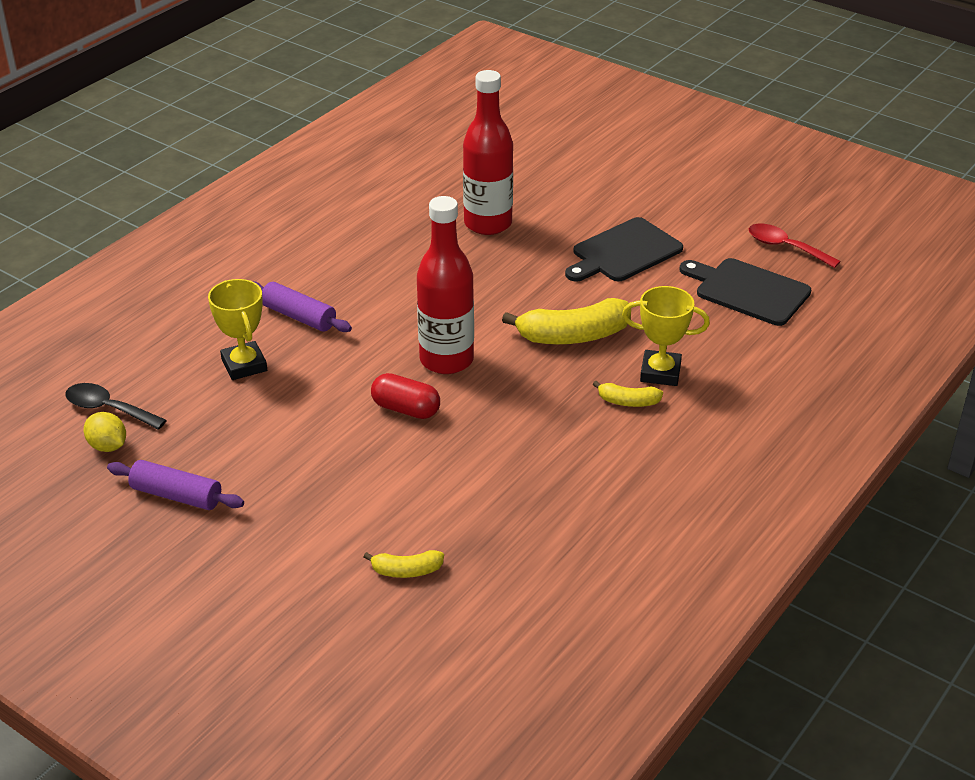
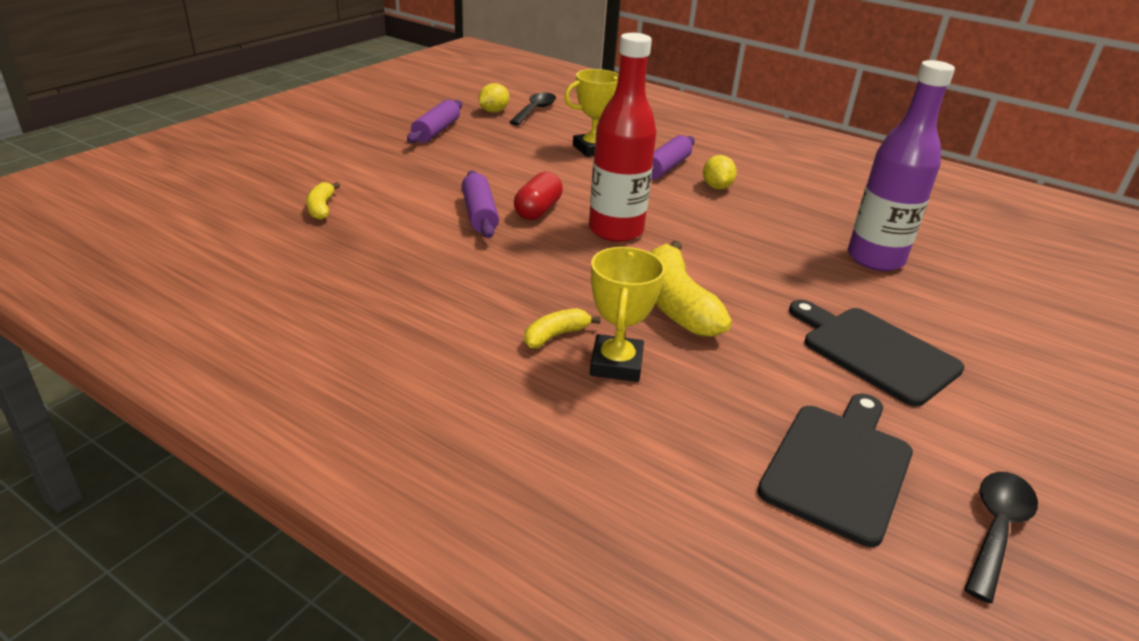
camera: 85 degrees right, 5 degrees down
red bottle [463,70,513,235] -> purple bottle [848,60,955,271]
yellow banana [593,381,663,407] -> yellow banana turned 45 degrees clockwise [524,308,601,348]
red spoon [749,224,841,268] -> black spoon [964,472,1038,603]
none -> purple rolling pin [462,170,499,238]
none -> yellow lemon [703,155,737,190]

